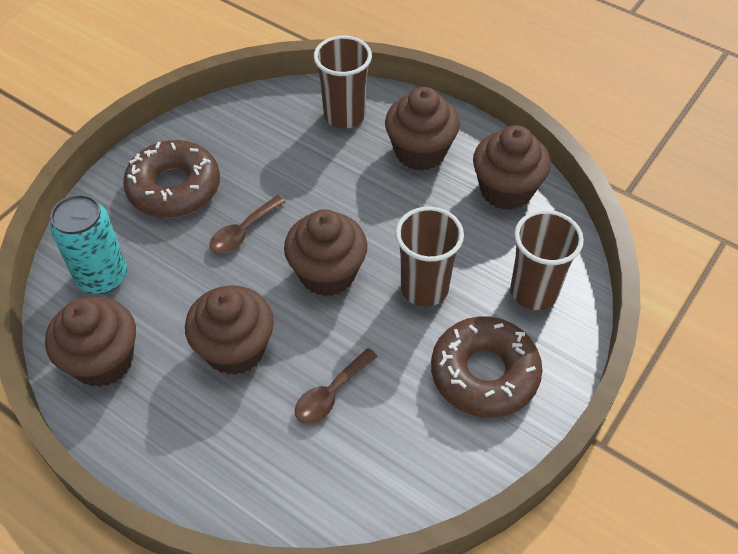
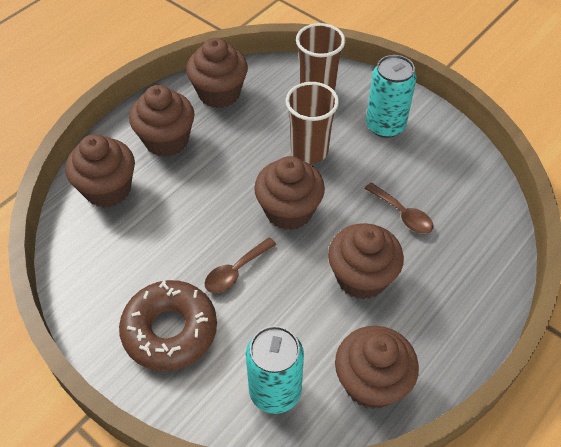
camera: 85 degrees left, 0 degrees up
brown spoon [210,195,286,254] -> brown spoon turned 90 degrees clockwise [205,237,277,293]
brown cup [314,36,372,128] -> brown cupcake [65,134,135,208]
brown donut [431,316,543,418] -> turquoise can [366,55,417,138]

